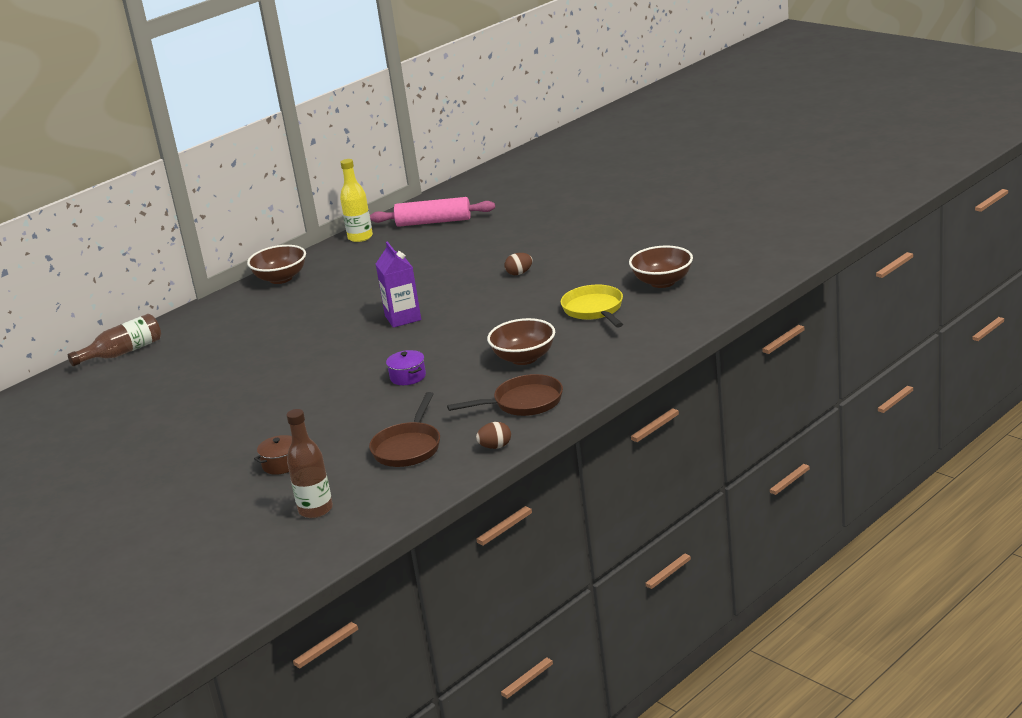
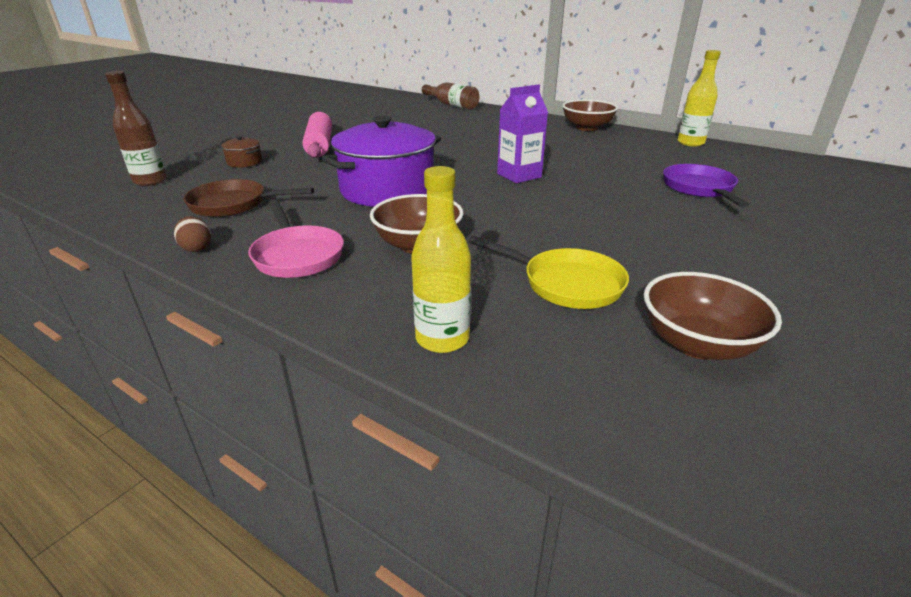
camera: 75 degrees right, 5 degrees up
pink rolling pin [370,197,495,227] -> pink rolling pin moved to [302,112,332,158]
purple pot [386,350,426,385] -> purple pot [321,116,441,207], size x2.42
brown pan [447,374,563,416] -> pink pan [248,199,344,278]
brown egg [505,253,533,275] -> none
yellow pan [561,285,623,328] -> yellow pan turned 60 degrees clockwise [468,236,629,309]
none -> yellow bottle [411,166,471,353]
none -> purple pan [663,164,749,207]

